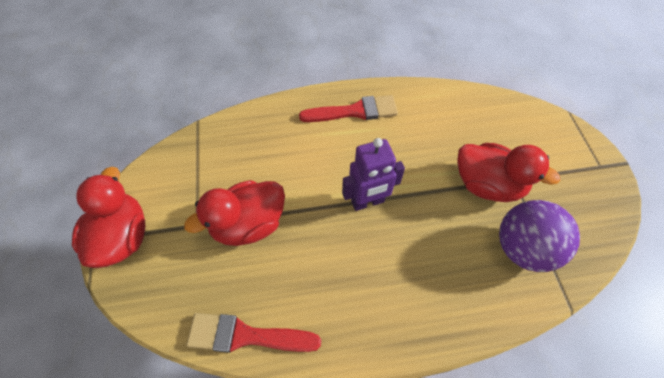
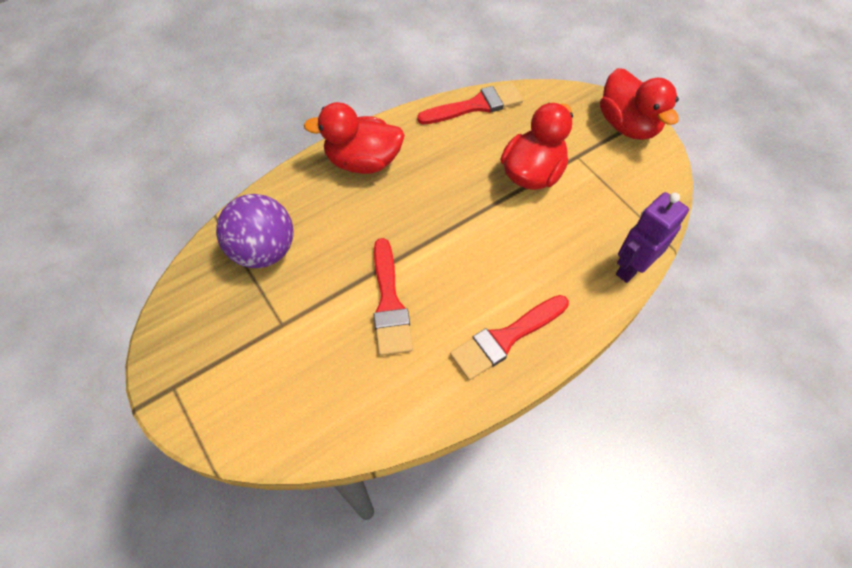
camera: 155 degrees right, 0 degrees up
purple robot [342,138,405,211] -> purple robot moved to [616,192,689,283]
red duck [457,143,561,202] -> red duck moved to [304,102,405,174]
none -> red brush [373,238,413,356]

